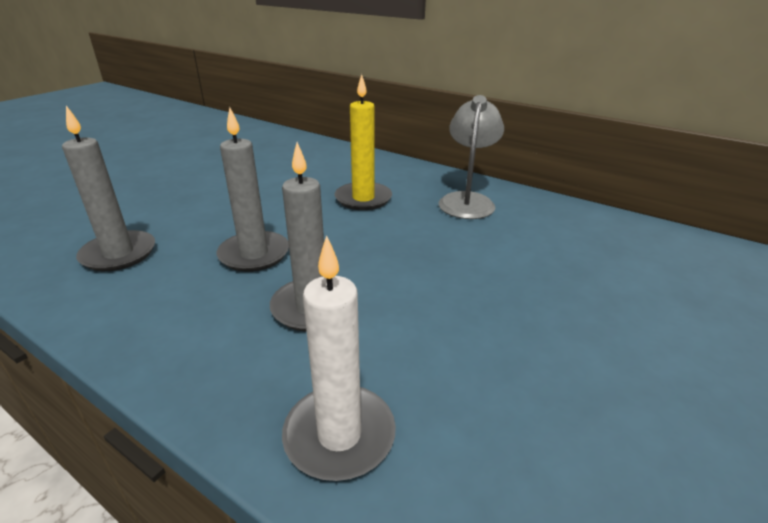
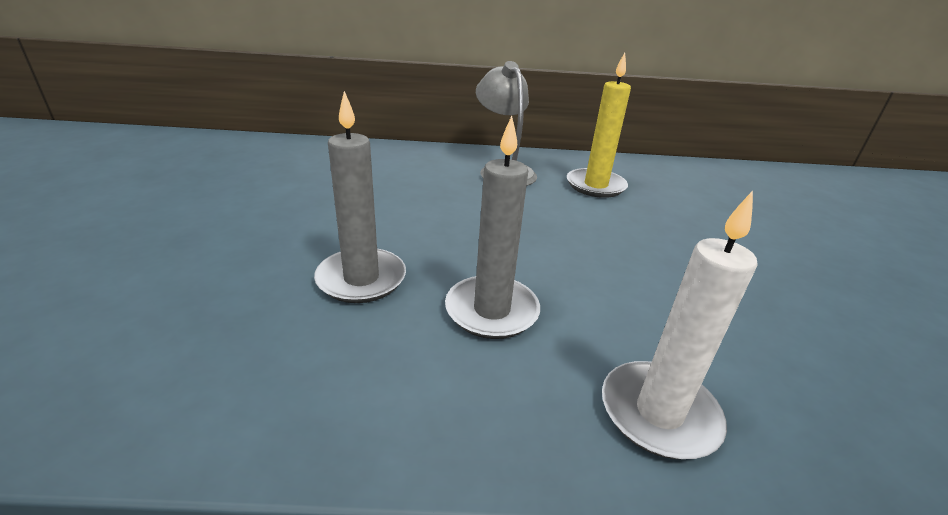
camera: 35 degrees left, 0 degrees up
grey candle [62,106,155,271] -> none
yellow candle [335,74,392,210] -> yellow candle moved to [567,53,631,198]

